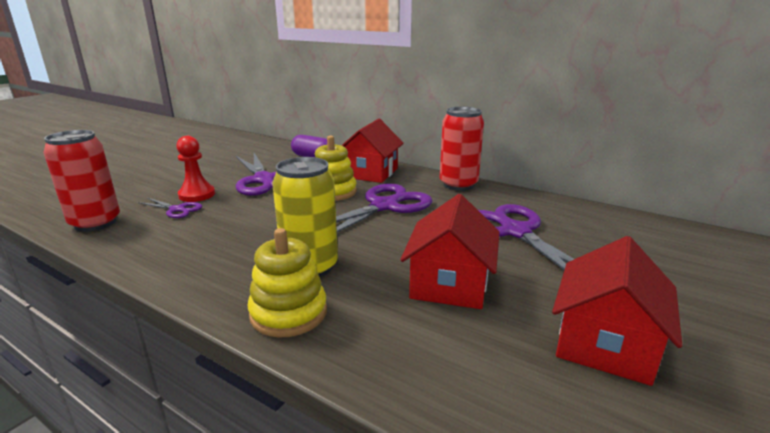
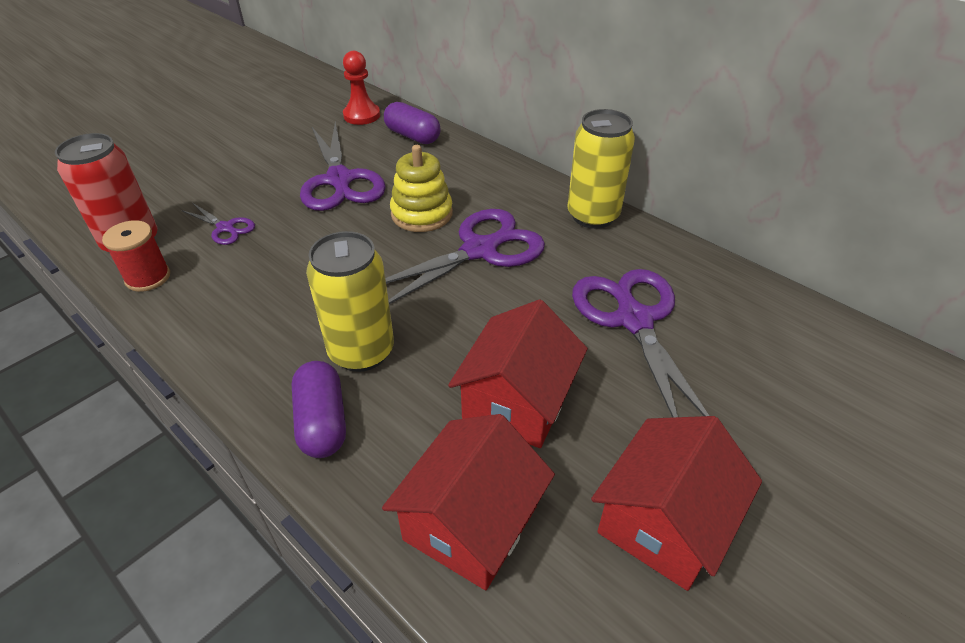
camera: 10 degrees right, 20 degrees up
red pawn [176,136,215,202] -> red pawn moved to [343,51,380,125]
yellow stacking toy [247,228,327,338] -> purple capsule [291,361,346,458]
red house [342,119,404,183] -> red house moved to [382,414,555,590]
red can [440,107,484,191] -> yellow can [567,109,635,229]
none -> red spool [102,220,170,292]

